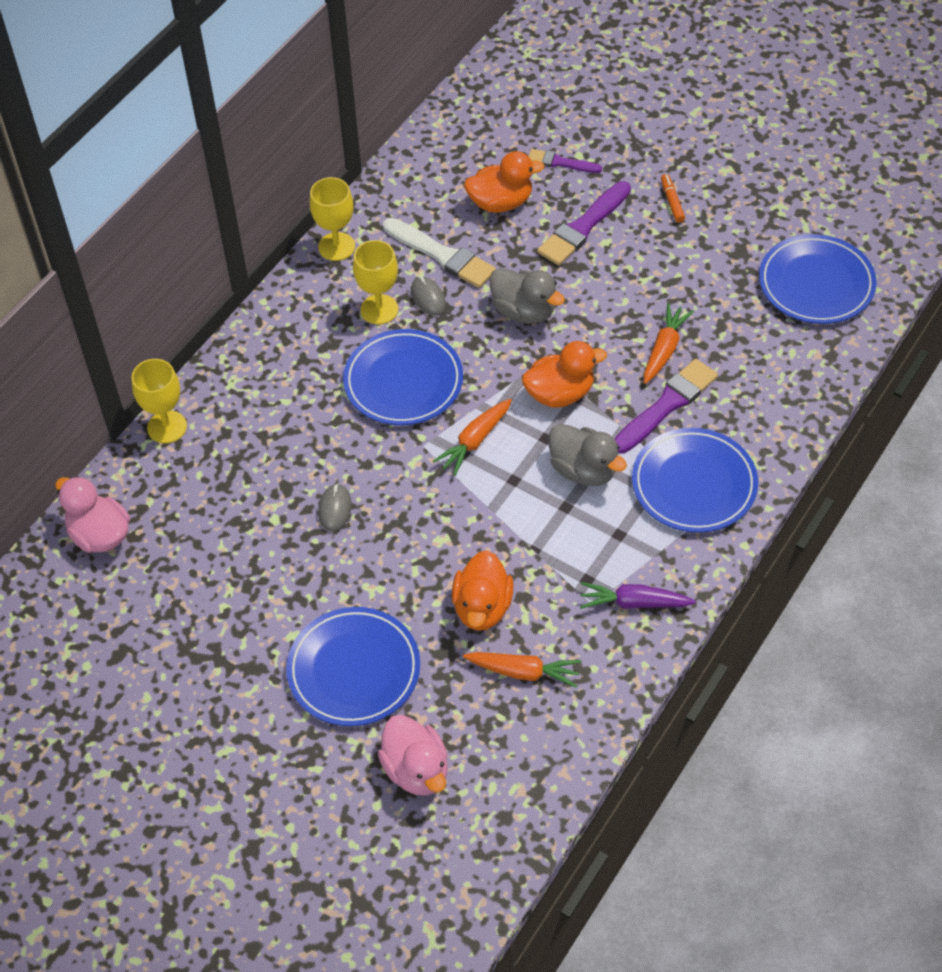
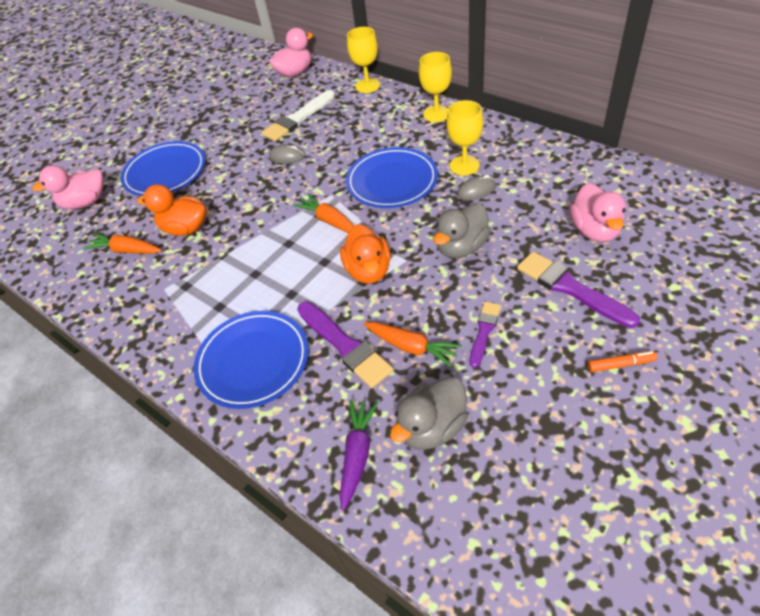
camera: 100 degrees right, 5 degrees down
yellow goblet [310,177,355,261] -> yellow goblet moved to [419,52,452,122]
white brush [383,218,496,288] -> white brush moved to [262,90,335,142]
orange carrot [463,652,581,688] -> orange carrot turned 90 degrees clockwise [83,233,162,254]
orange duck [464,151,545,213] -> pink duck [569,183,626,242]
purple brush [528,149,602,173] -> purple brush moved to [469,302,501,368]
grey duck [549,424,627,486] -> grey duck moved to [390,377,468,450]
purple carrot [580,582,696,609] -> purple carrot moved to [340,400,379,511]
blue plate [759,234,877,324] -> none

